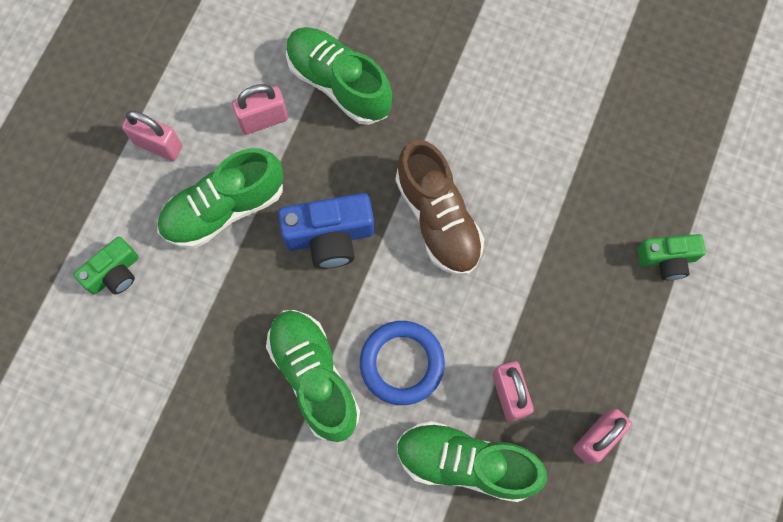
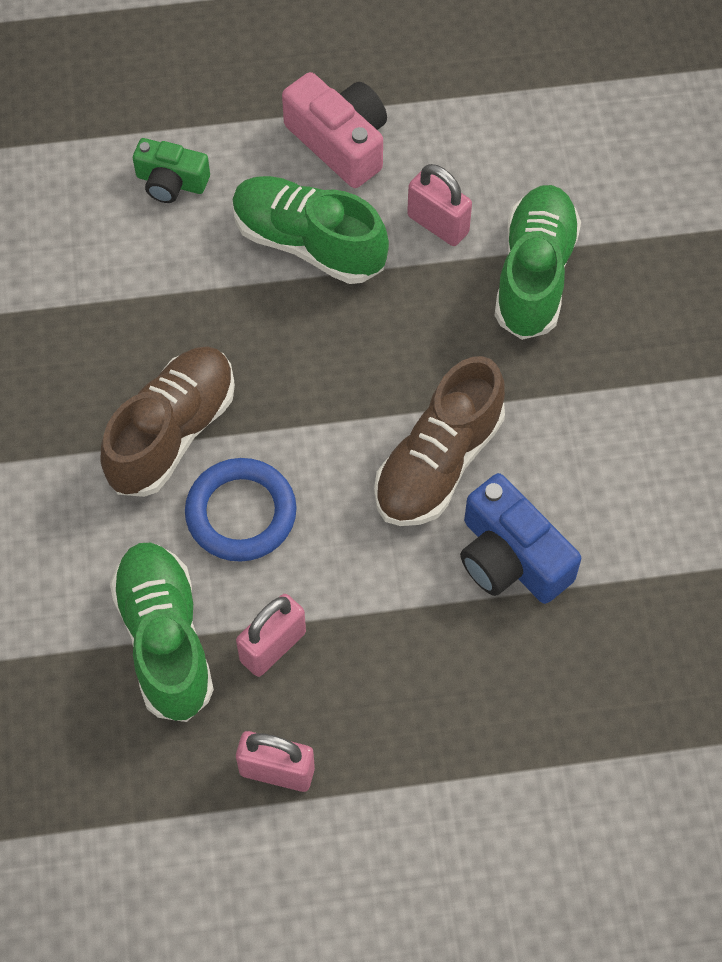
camera: 60 degrees right, 10 degrees down
pink padlock [122,110,182,161] -> pink camera [282,72,387,188]
green shoe [266,310,360,442] -> brown shoe [100,346,235,497]
blue camera [278,193,374,269] -> blue camera moved to [460,473,581,604]
green camera [638,234,706,280] -> none

